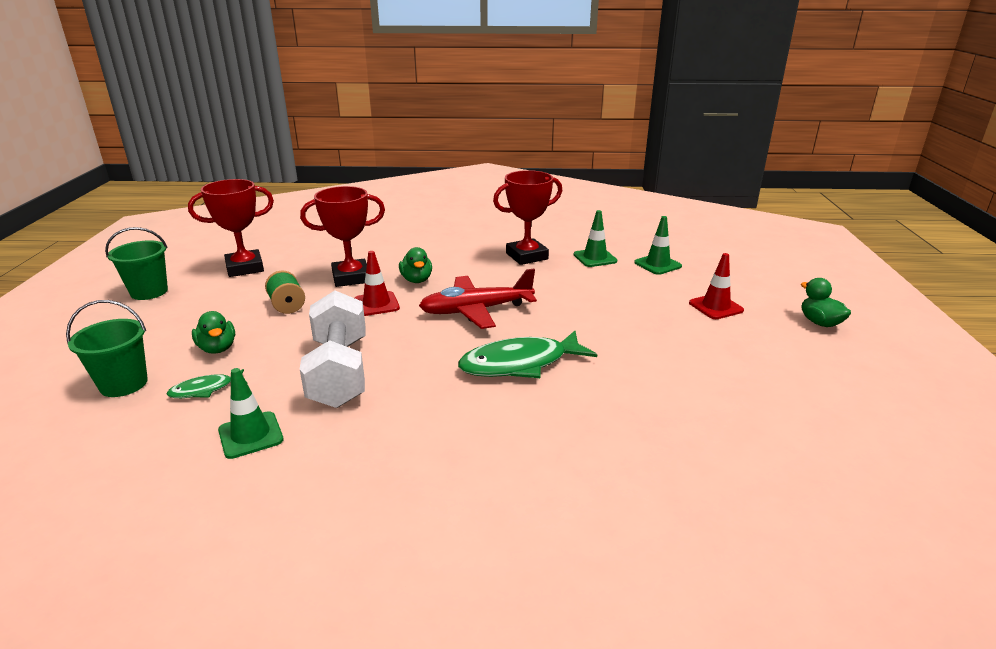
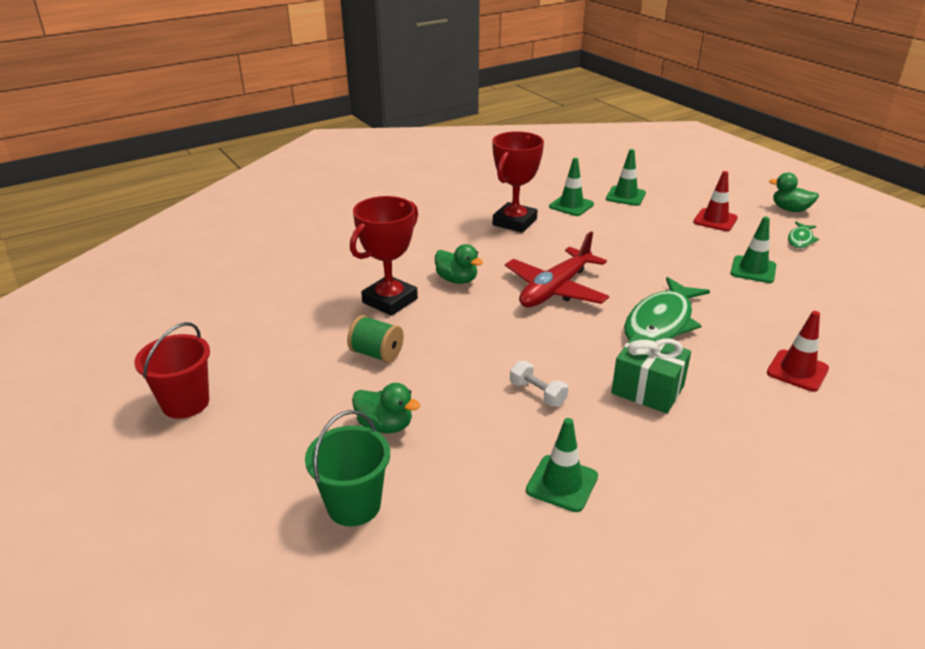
camera: 35 degrees left, 5 degrees up
green bucket [105,227,168,300] -> red bucket [134,322,210,419]
green fish [167,369,248,398] -> green fish moved to [788,222,819,248]
red trophy [188,179,274,277] -> none
white dumbbell [300,291,366,408] -> white dumbbell [510,361,568,406], size x0.41
red traffic cone [355,251,400,316] -> red traffic cone moved to [767,311,829,392]
none -> green gift [611,333,691,414]
none -> green traffic cone [730,217,776,283]

